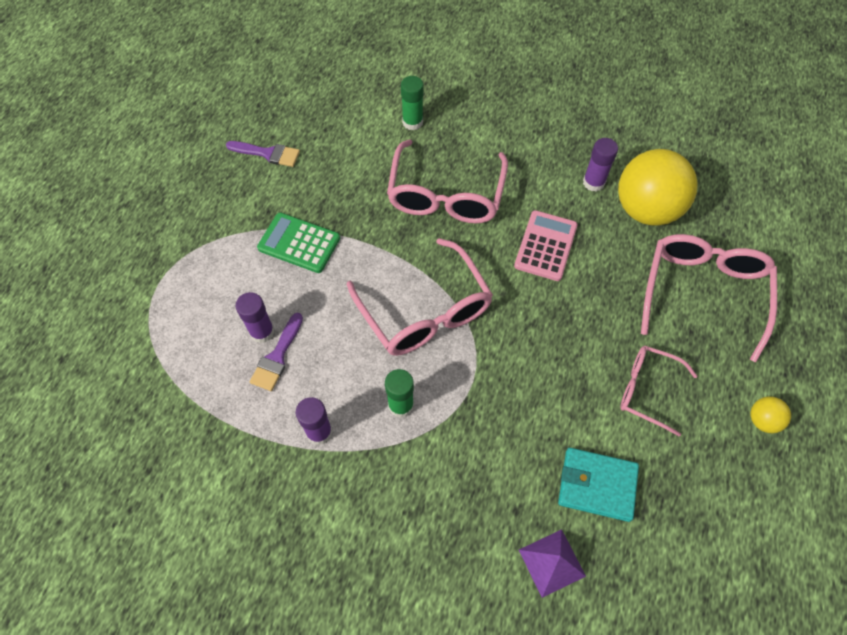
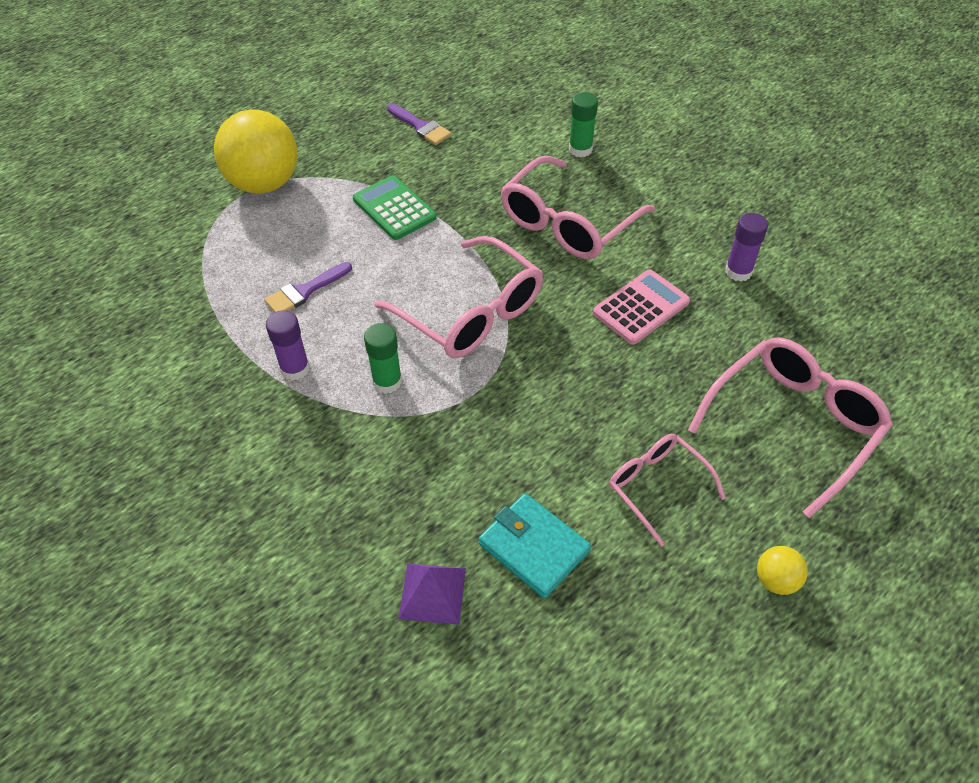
camera: 30 degrees right, 10 degrees down
purple glue stick [235,292,274,343] -> none
pink glasses [347,238,493,356] -> pink glasses turned 45 degrees counterclockwise [375,236,543,358]
yellow ball [618,149,698,226] -> yellow ball moved to [214,109,298,193]

